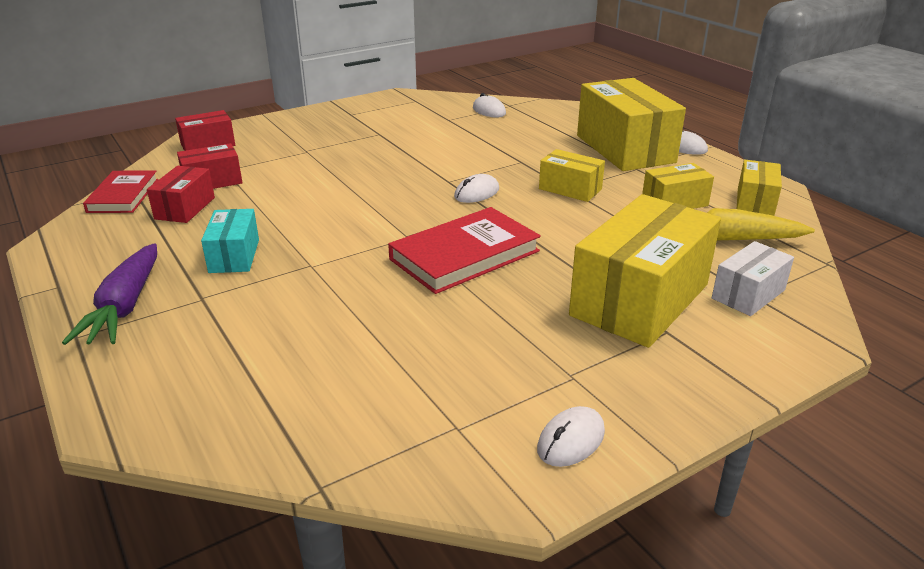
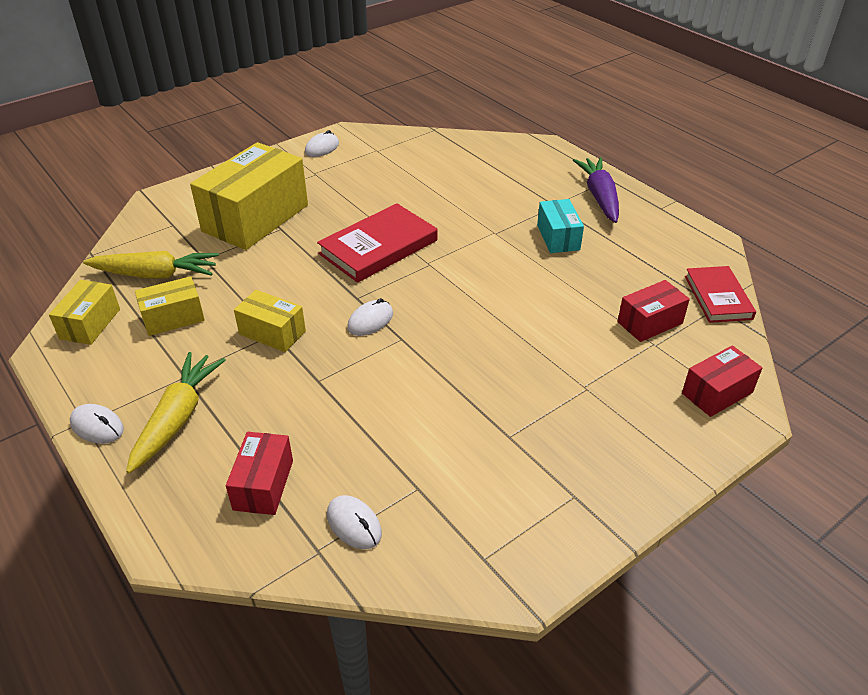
camera: 175 degrees right, 10 degrees up
red box [147,166,215,223] -> red box moved to [226,432,293,515]
yellow box [577,78,686,171] -> yellow carrot [126,352,226,473]
white box [712,241,794,316] -> none

